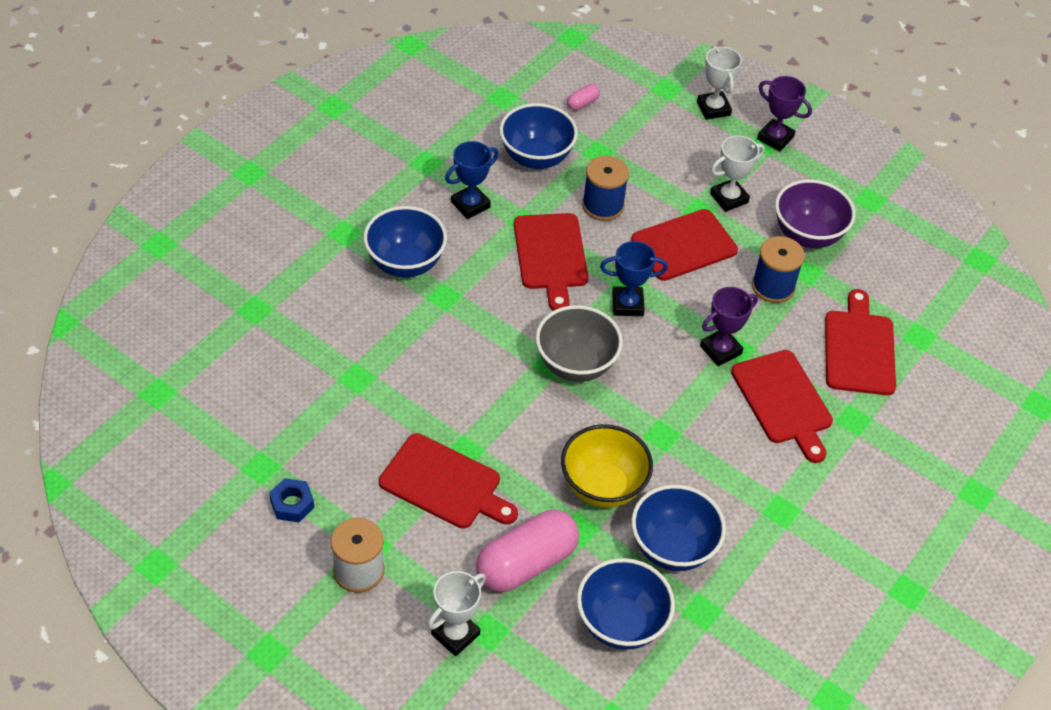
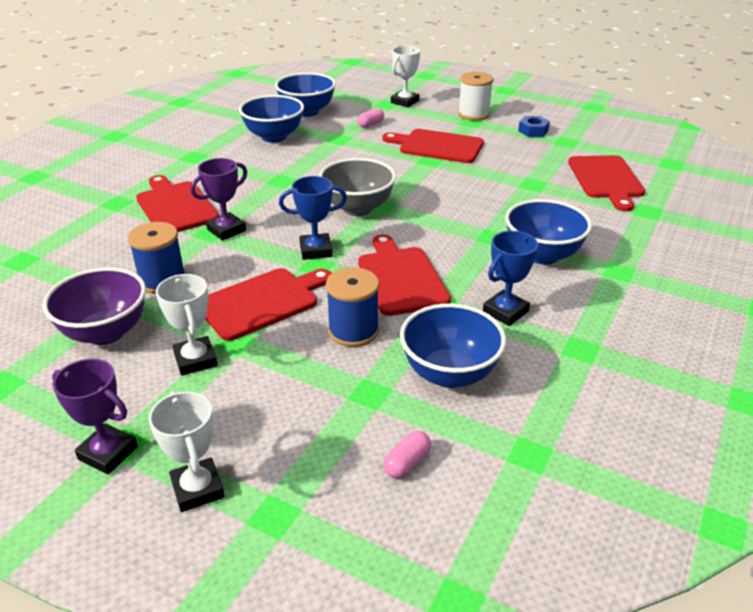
camera: 175 degrees right, 15 degrees down
pink capsule [476,510,579,592] -> pink capsule [357,108,384,128], size x0.43
yellow bowl [561,424,653,508] -> none
white trophy [710,135,765,212] -> white trophy turned 75 degrees counterclockwise [156,274,217,375]
red cutting board [825,289,896,395] -> red cutting board moved to [568,155,645,211]

